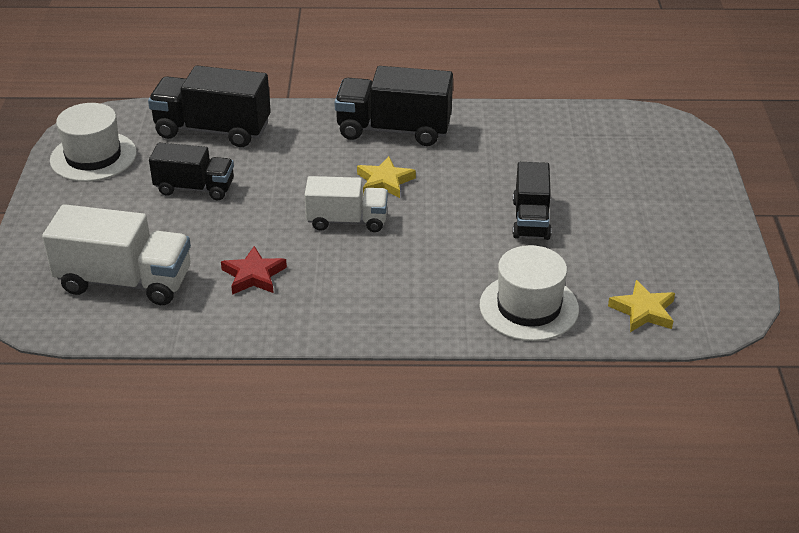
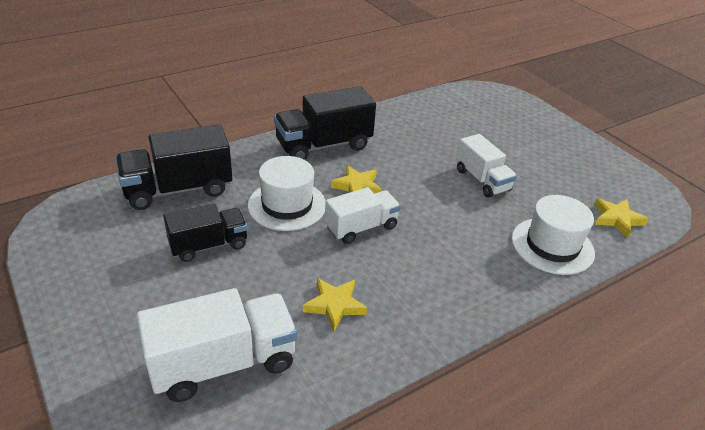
camera: 35 degrees left, 0 degrees up
white hat [50,103,137,182] -> white hat moved to [248,156,326,231]
red star [221,246,287,295] -> yellow star [303,278,367,331]
black truck [513,162,551,240] -> white truck [456,134,517,198]

